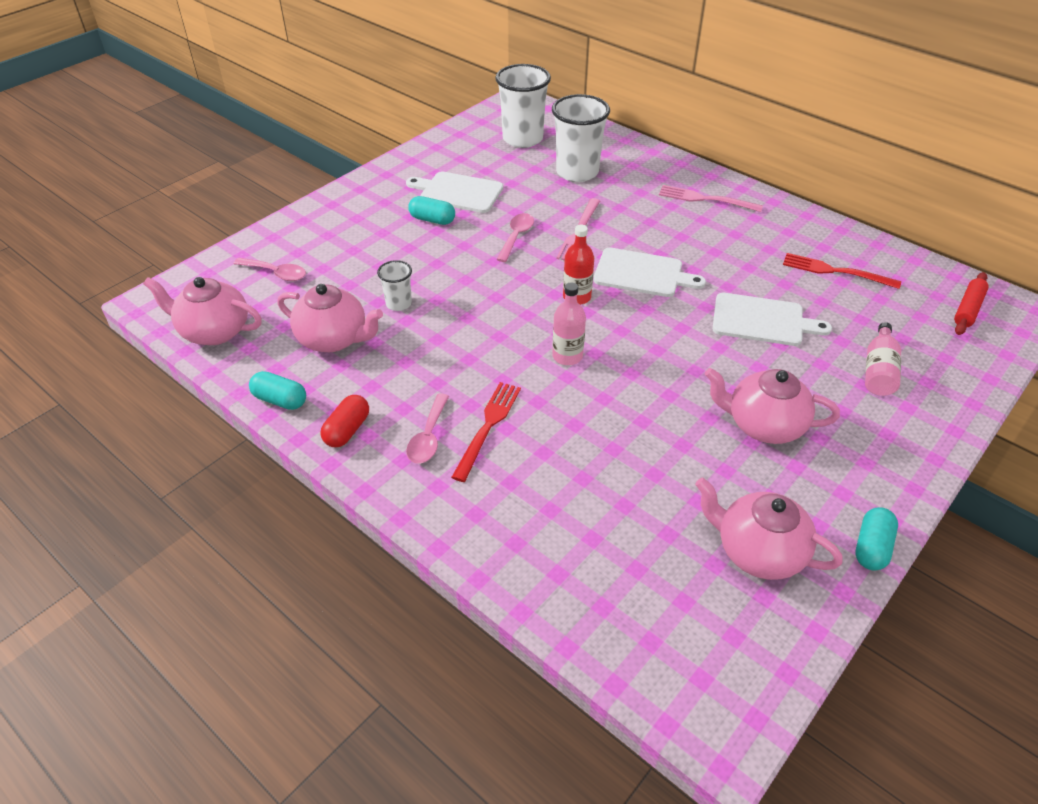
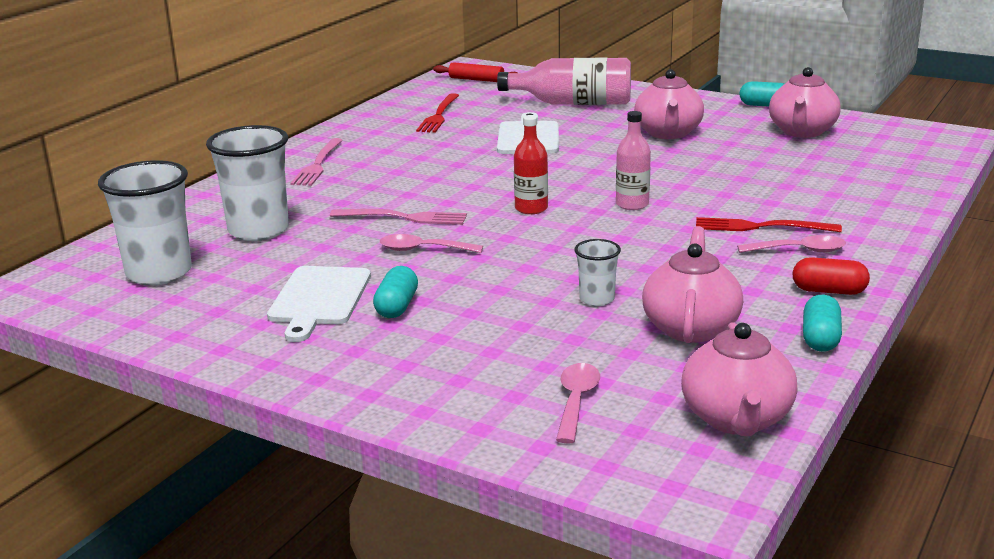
camera: 100 degrees left, 20 degrees down
white cutting board [593,248,706,297] -> none
pink bottle [865,322,901,396] -> pink bottle [497,58,631,105], size x1.71

